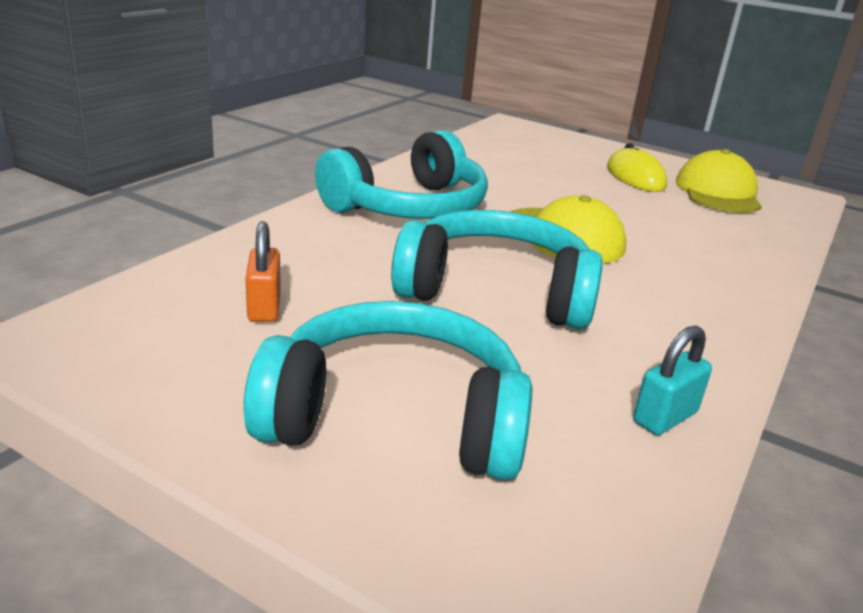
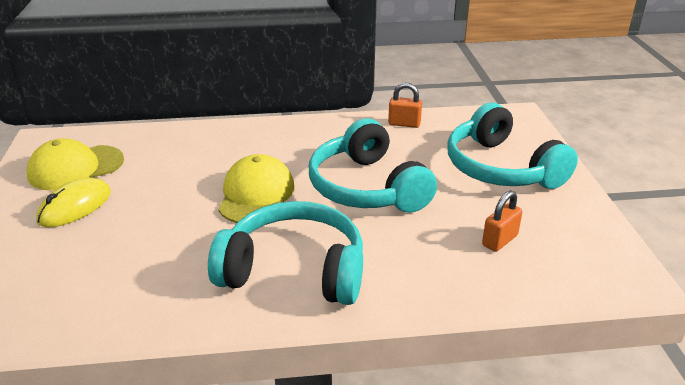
camera: 125 degrees left, 5 degrees up
turquoise padlock [633,325,712,435] -> orange padlock [388,82,422,128]

